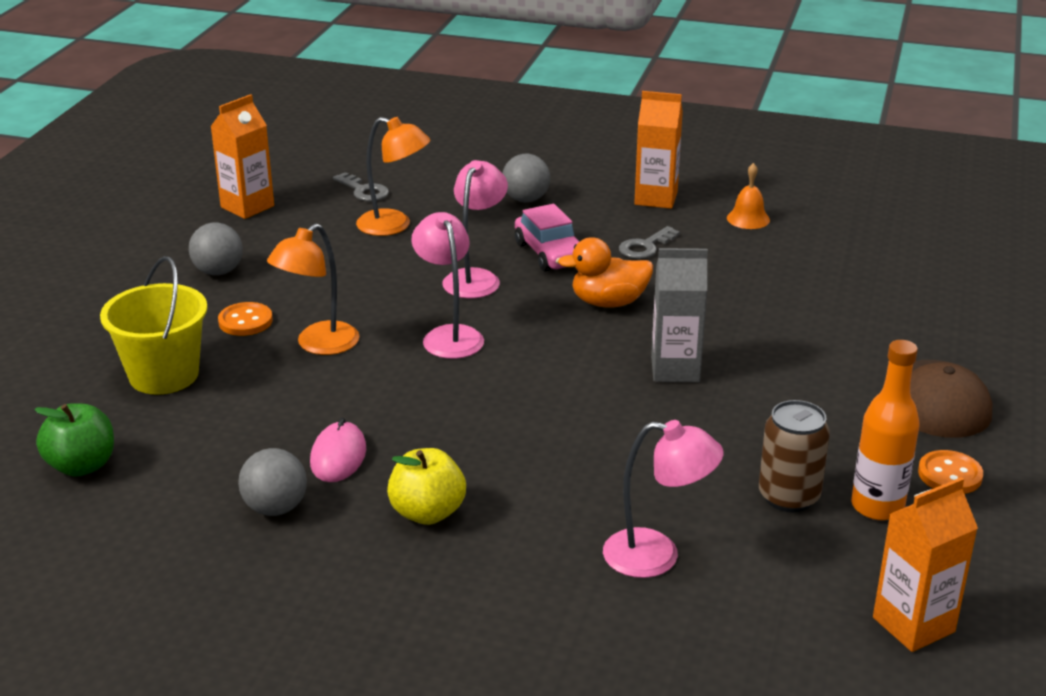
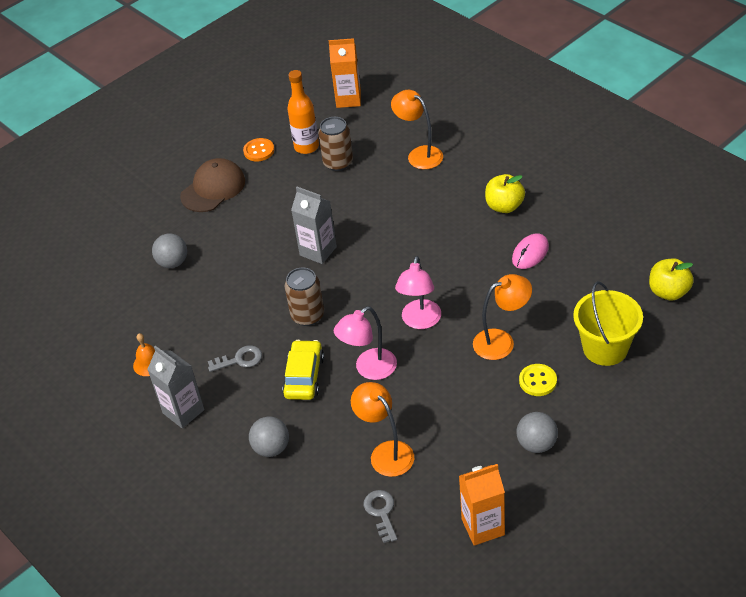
camera: 145 degrees left, 15 degrees up
green apple [34,403,114,477] -> yellow apple [649,259,694,301]
orange button [218,302,273,336] -> yellow button [519,364,557,396]
grey ball [238,448,307,516] -> grey ball moved to [152,233,187,268]
pink car [515,204,579,272] -> yellow car [282,340,324,400]
orange duck [558,237,653,308] -> brown can [285,267,324,326]
pink lamp [603,420,723,578] -> orange lamp [391,90,443,169]
orange carton [634,91,683,209] -> grey carton [147,346,205,428]

